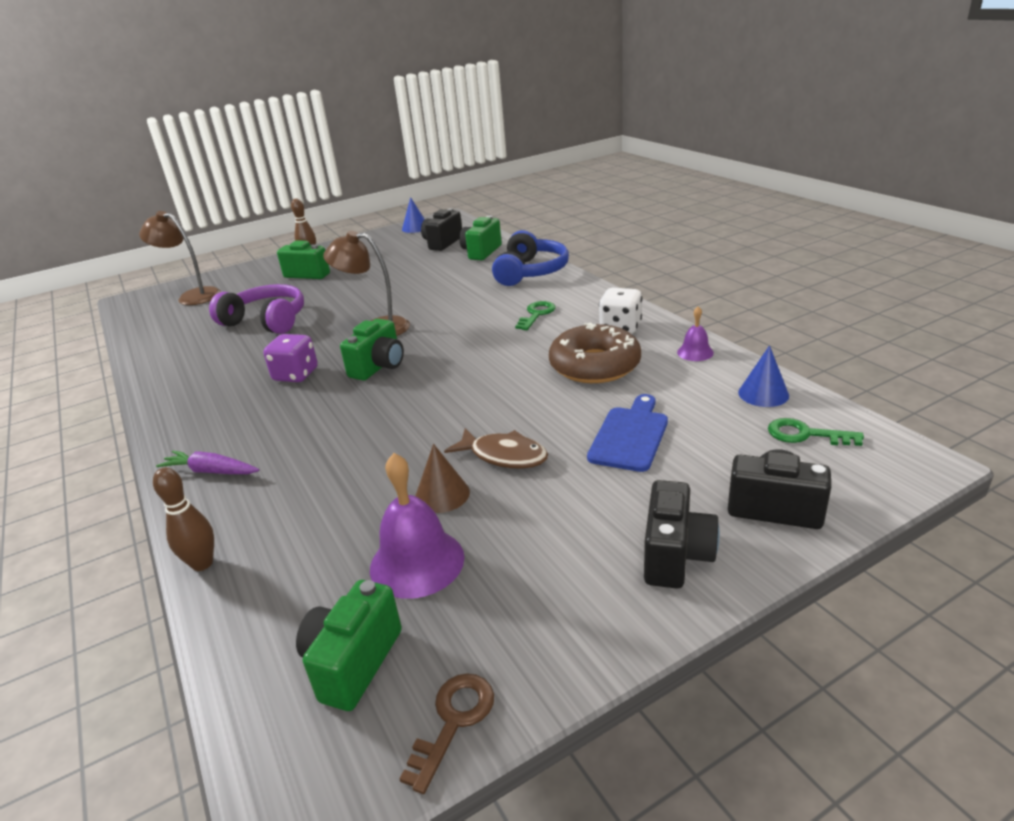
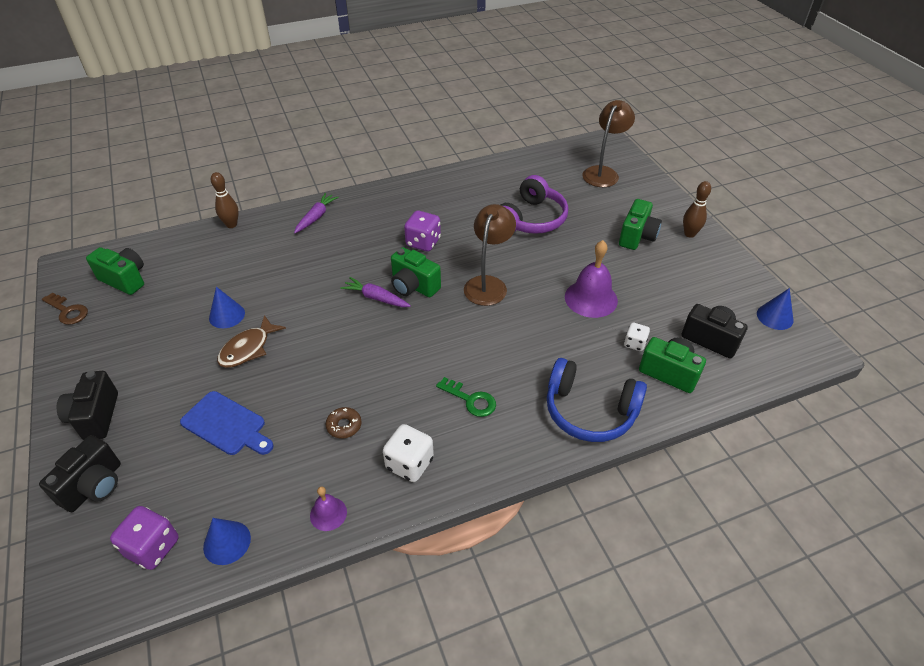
camera: 95 degrees right, 15 degrees up
purple bell [370,453,464,599] -> purple bell moved to [565,240,618,318]
brown cone [415,444,470,513] -> blue cone [209,287,245,328]
brown donut [549,323,641,383] -> brown donut [326,407,362,438], size x0.42
black camera [644,480,720,589] -> black camera turned 60 degrees clockwise [57,371,118,440]
green key [768,418,864,446] -> purple dice [110,506,179,570]
none -> purple carrot [340,277,411,307]
none -> white dice [624,323,650,351]

